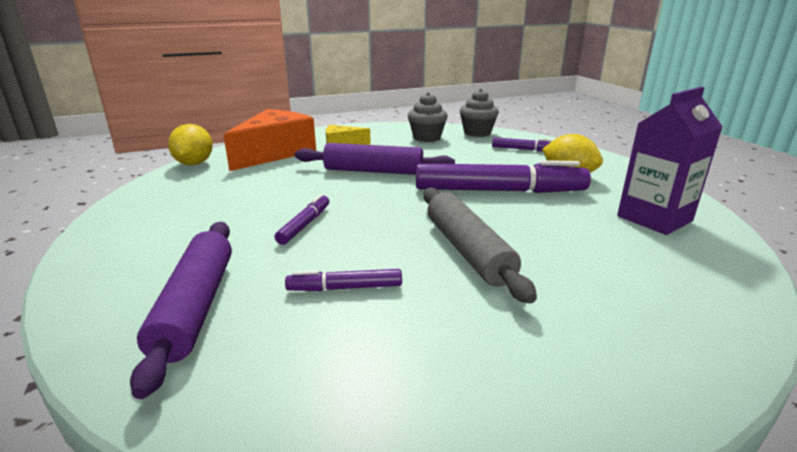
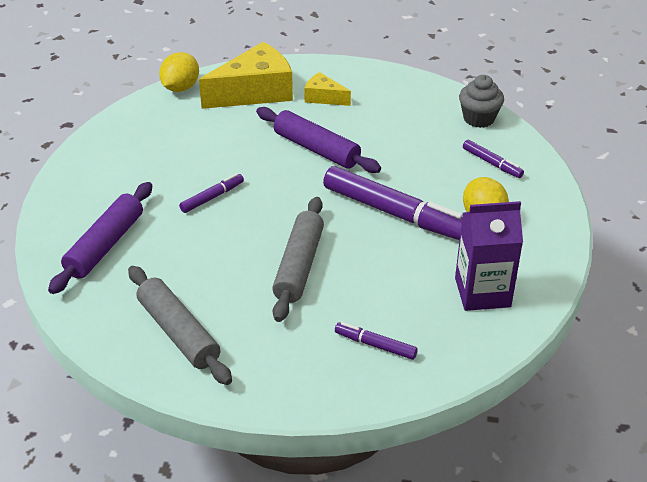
camera: 30 degrees right, 15 degrees up
orange cheese [223,109,316,171] -> yellow cheese [199,42,293,109]
purple marker [285,269,402,291] -> purple marker moved to [335,322,418,360]
grey cupcake [408,92,448,142] -> none
none -> grey rolling pin [128,266,232,385]

